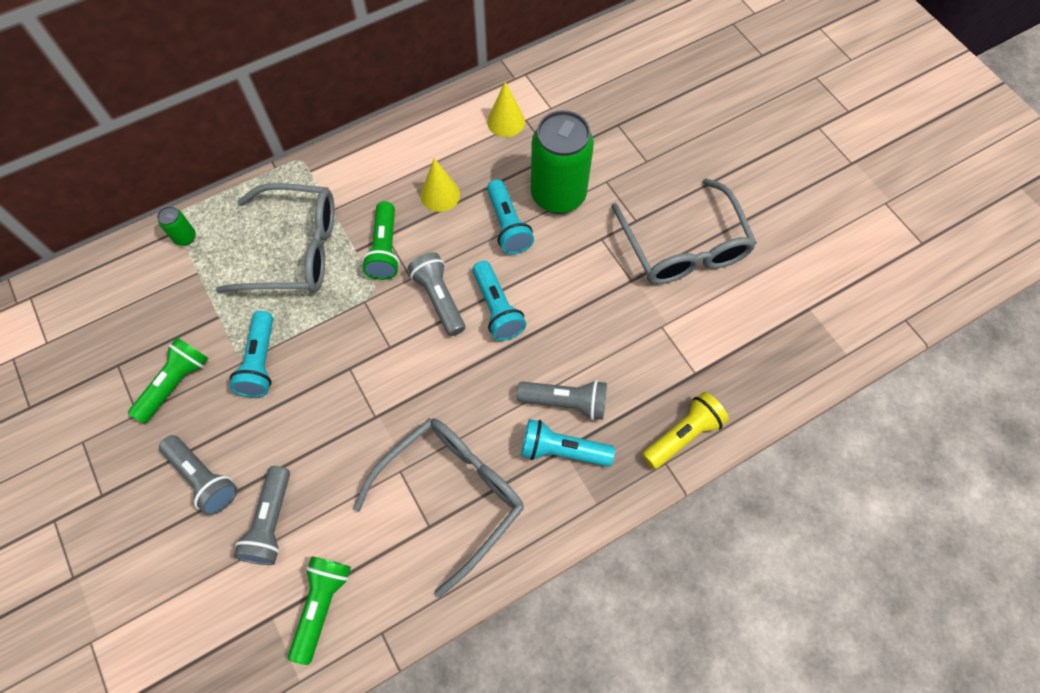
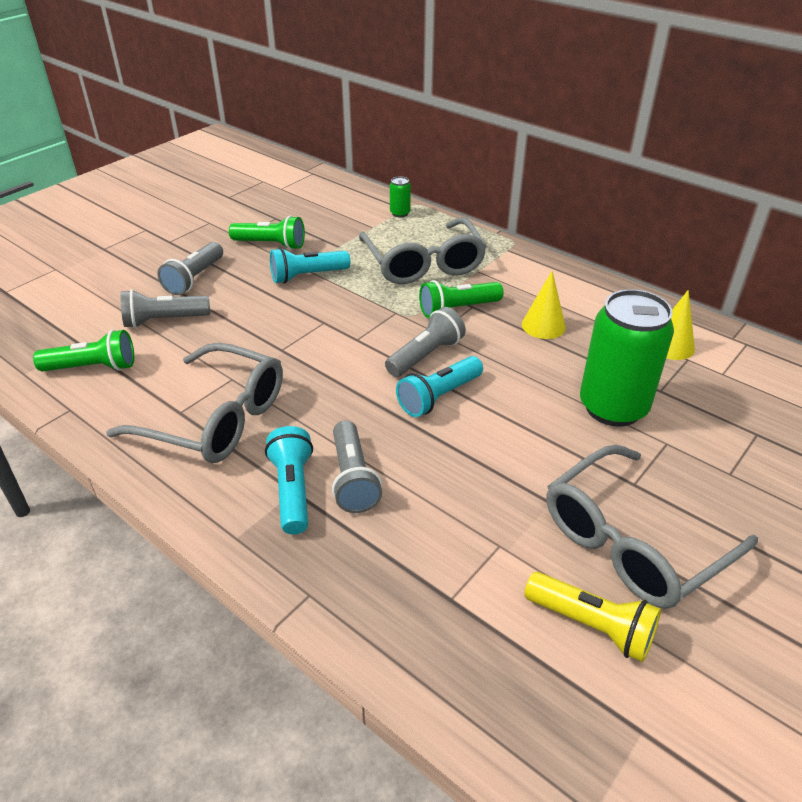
camera: 70 degrees right, 25 degrees down
turquoise flashlight [487,179,534,254] -> none
yellow flashlight [642,392,729,469] -> yellow flashlight moved to [524,572,661,662]

